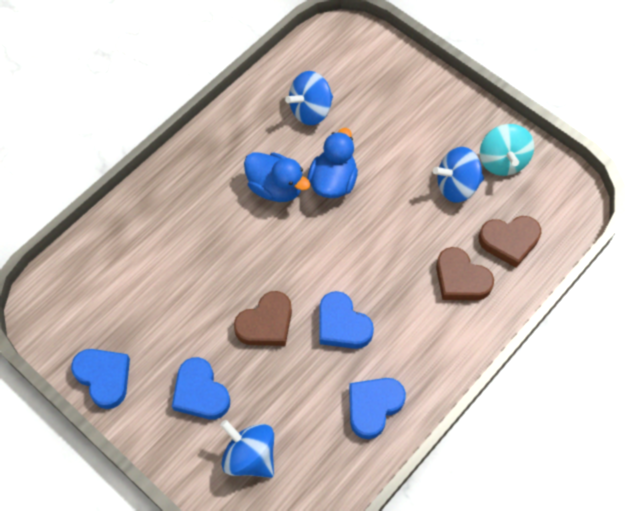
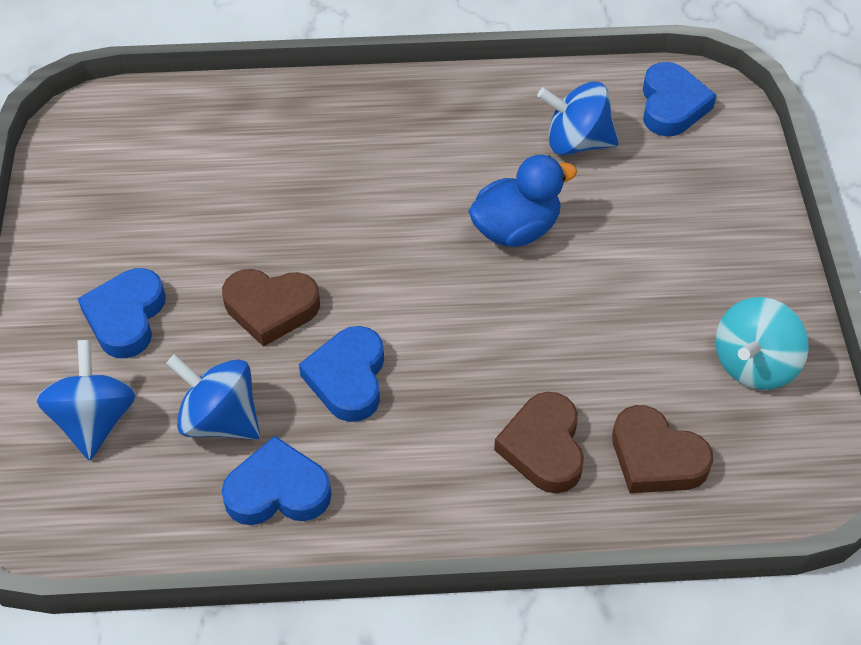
camera: 45 degrees right, 10 degrees down
blue heart [71,349,130,409] -> blue heart moved to [643,62,717,137]
blue duck [244,152,310,202] -> none
blue spinning top [433,147,484,203] -> blue spinning top moved to [166,354,260,440]

